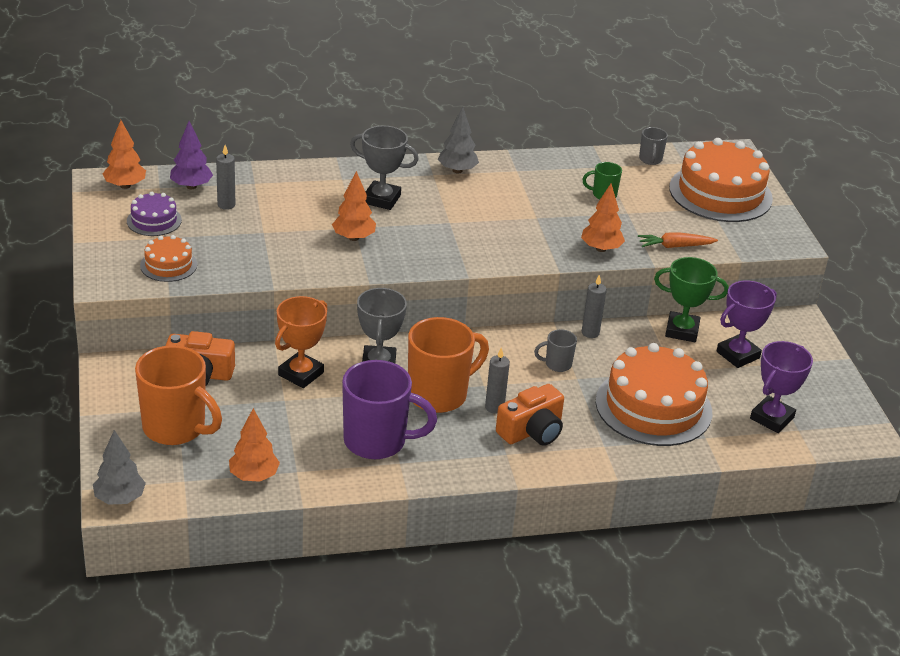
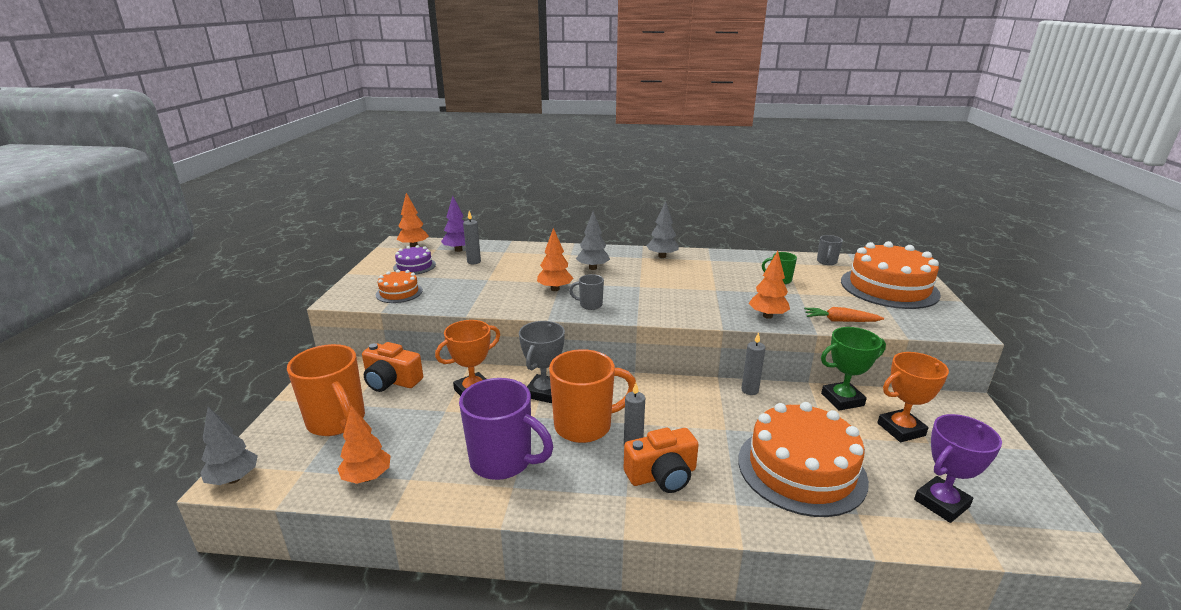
camera: 20 degrees right, 10 degrees down
grey trophy [350,126,419,210] -> grey tree [576,211,610,270]
grey mug [534,329,577,372] -> grey mug moved to [569,274,604,310]
green trophy [654,257,728,342] -> green trophy turned 45 degrees counterclockwise [821,327,886,411]
purple trophy [716,280,777,368] -> orange trophy [877,352,949,442]

